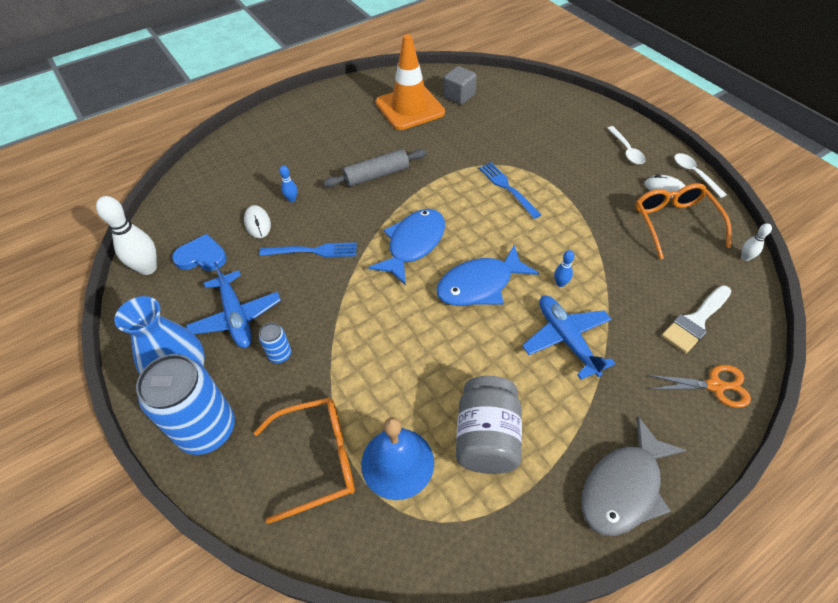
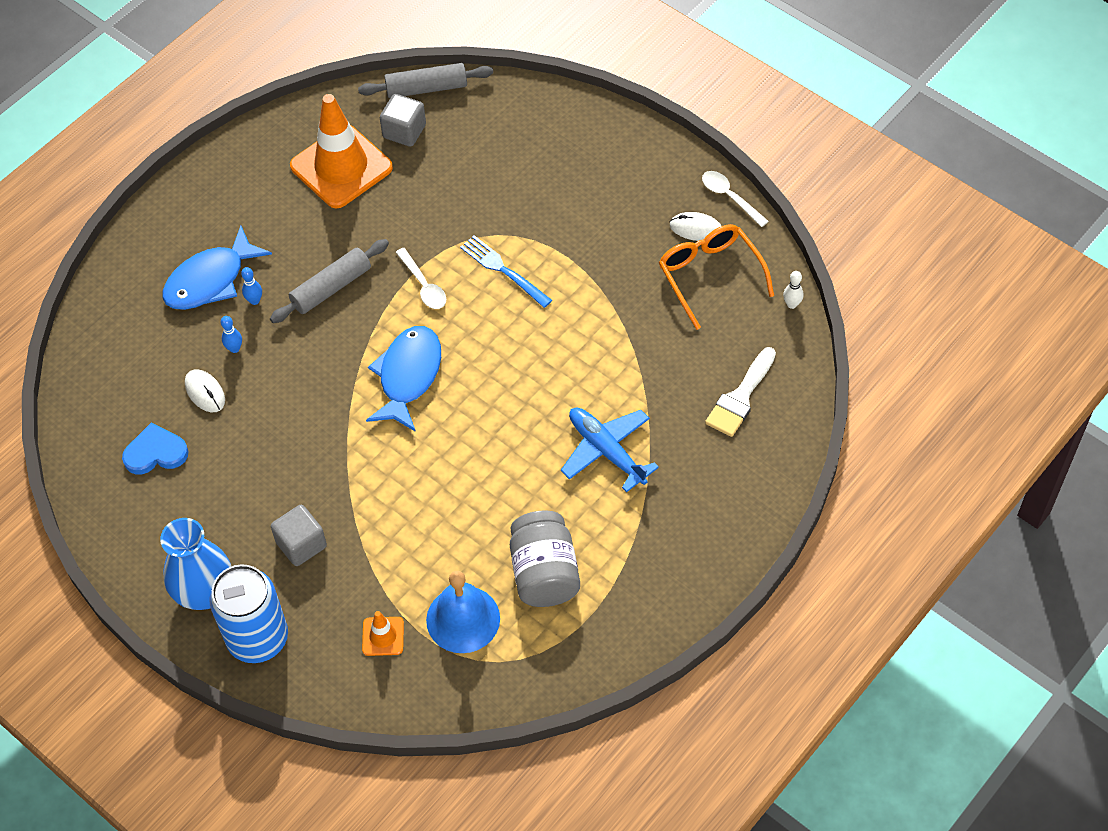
camera: 15 degrees left, 5 degrees up
white bowling pin [96,196,157,275] -> none
blue plane [186,262,281,348] -> none
orange glasses [254,397,355,524] -> orange traffic cone [362,611,404,656]
blue fork [259,242,357,257] -> none
blue can [259,323,291,363] -> grey cube [271,505,327,566]
blue fish [436,245,539,306] -> blue fish moved to [162,226,272,310]
blue bowling pin [554,250,575,287] -> blue bowling pin moved to [241,267,262,305]
grey fish [581,416,687,536] -> none
white spoon [607,126,646,164] -> white spoon moved to [396,248,446,309]
orange scissors [648,365,751,408] -> none
none -> grey rolling pin [358,63,493,98]

